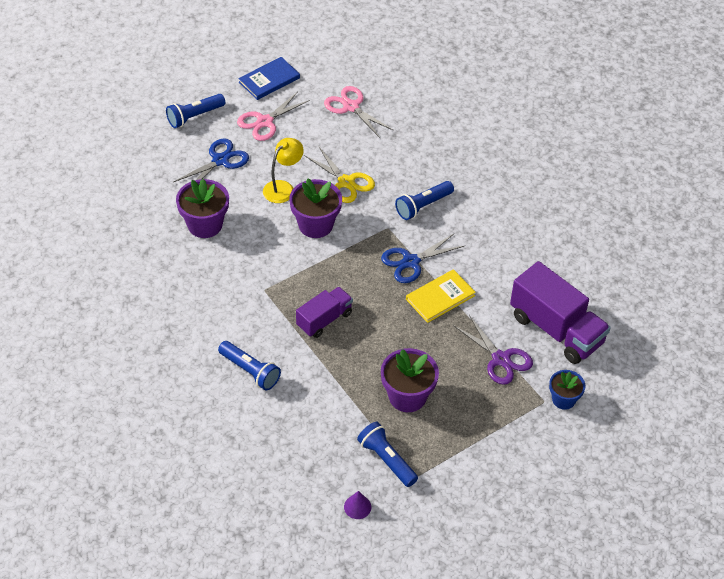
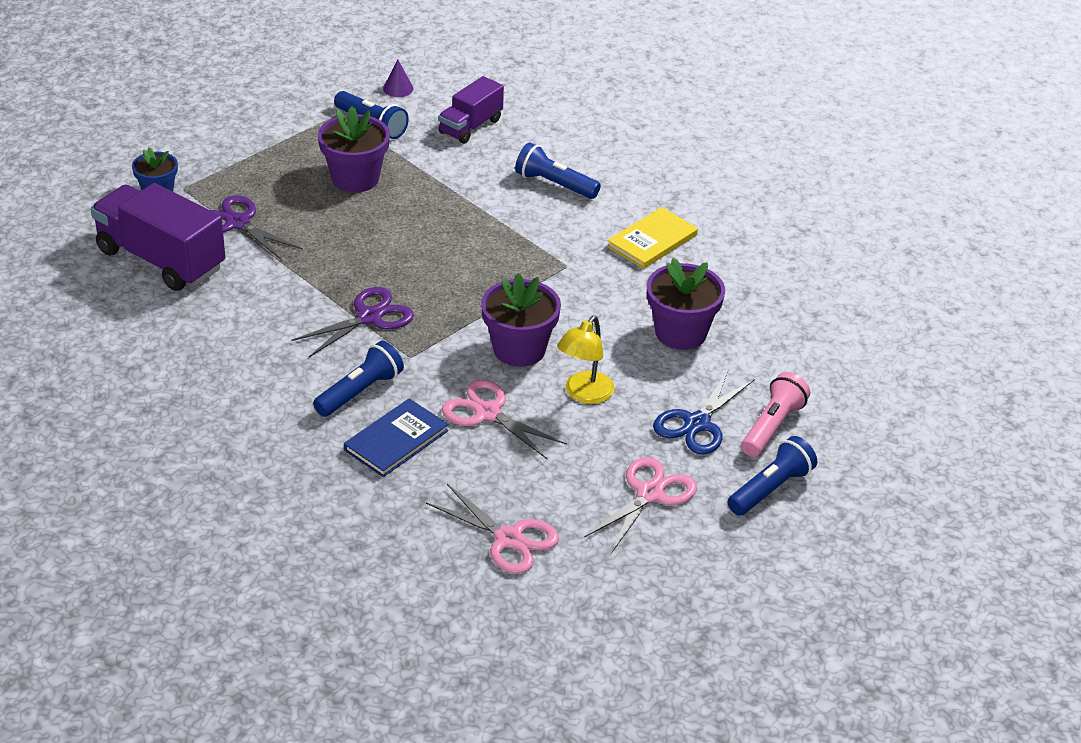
camera: 170 degrees right, 10 degrees down
blue book [238,57,300,100] -> blue book moved to [344,398,449,477]
purple truck [296,287,353,338] -> purple truck moved to [438,76,504,144]
yellow scissors [304,147,375,203] -> pink scissors [441,379,567,459]
blue scissors [381,234,464,283] -> purple scissors [292,287,414,357]
yellow book [406,269,476,323] -> yellow book moved to [607,207,698,269]
none -> pink flashlight [741,372,810,457]

